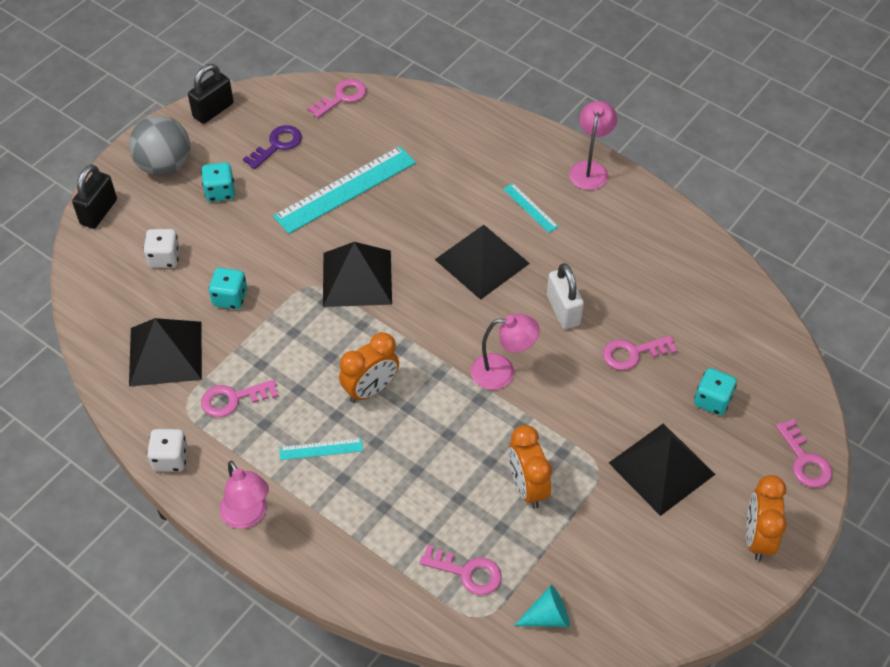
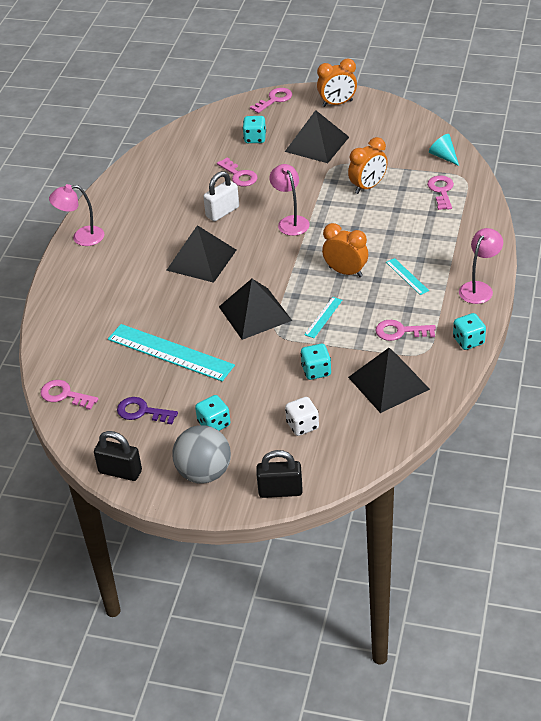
camera: 110 degrees left, 10 degrees down
white dice [147,429,188,472] -> turquoise dice [453,313,486,350]
pink key [201,379,278,417] -> pink key turned 135 degrees clockwise [375,320,436,341]
turquoise ruler [503,183,559,233] -> turquoise ruler moved to [304,297,342,338]

